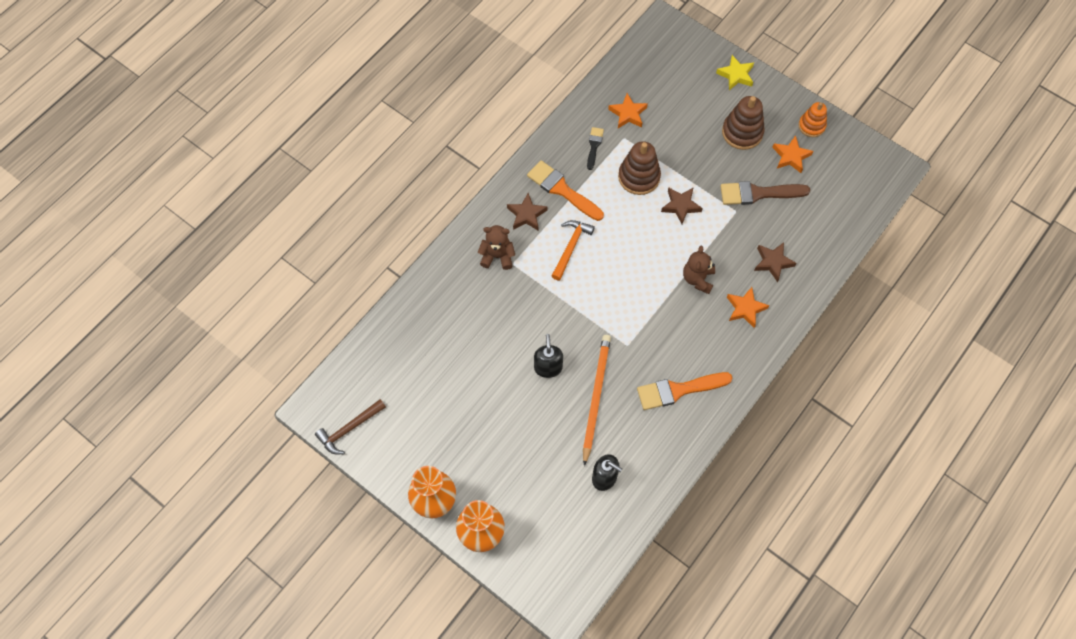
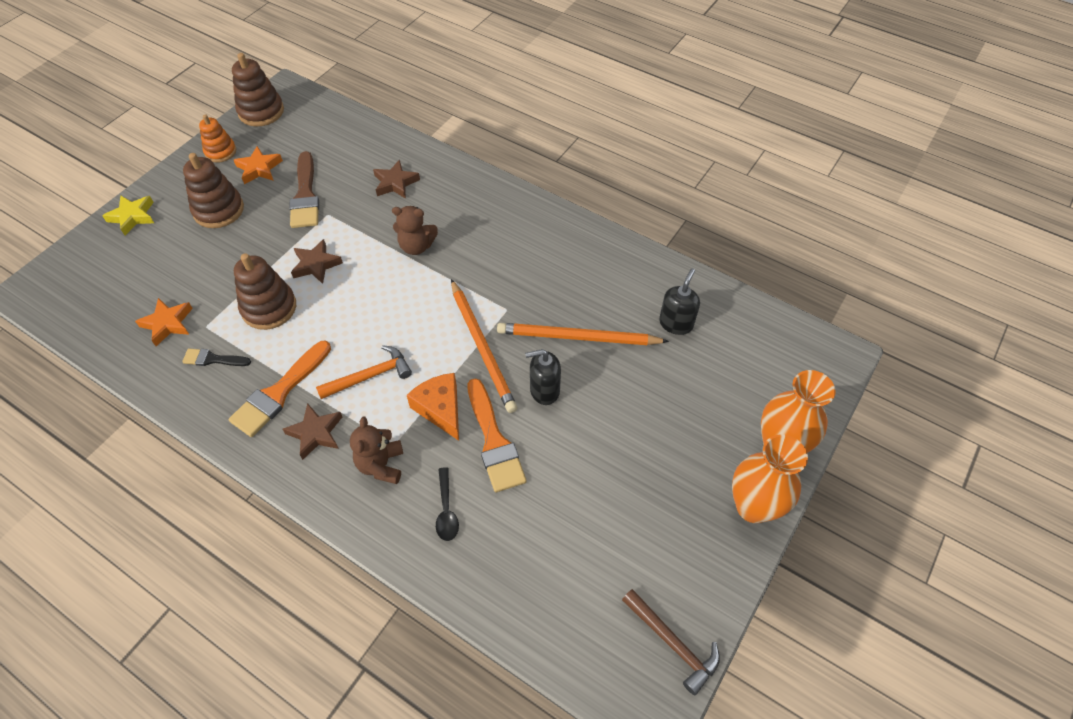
camera: 95 degrees left, 10 degrees down
orange hammer [552,220,595,281] -> orange hammer turned 135 degrees clockwise [316,345,412,399]
orange brush [637,372,733,410] -> orange brush moved to [467,378,527,492]
orange star [727,287,769,328] -> none
none -> brown stacking toy [232,53,284,127]
none -> orange cheese [407,373,459,441]
none -> black spoon [436,467,459,541]
none -> orange pencil [451,279,517,413]

